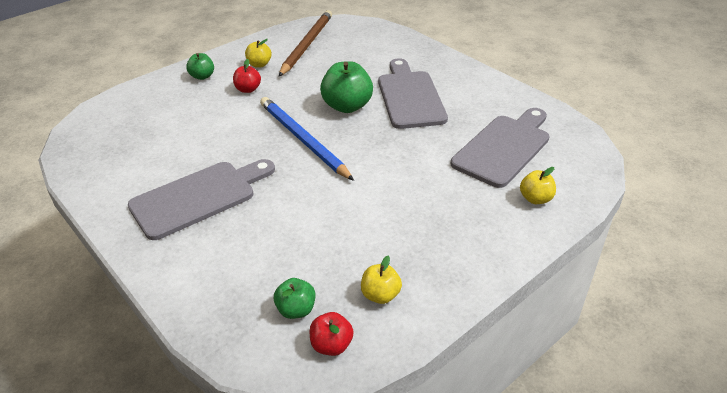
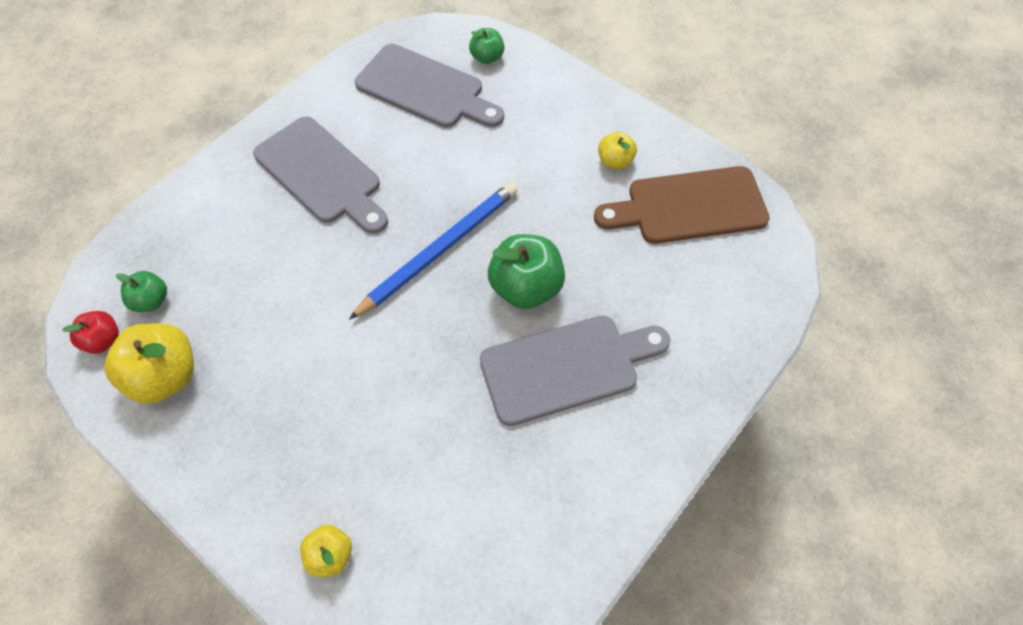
camera: 80 degrees right, 20 degrees up
green apple [186,53,214,80] -> green apple moved to [469,28,504,64]
red apple [233,59,261,93] -> none
brown pencil [279,10,332,76] -> brown cutting board [594,166,770,244]
yellow apple [361,255,402,304] -> yellow apple [104,323,194,404], size x1.79
grey cutting board [451,108,549,188] -> grey cutting board moved to [355,44,504,128]

